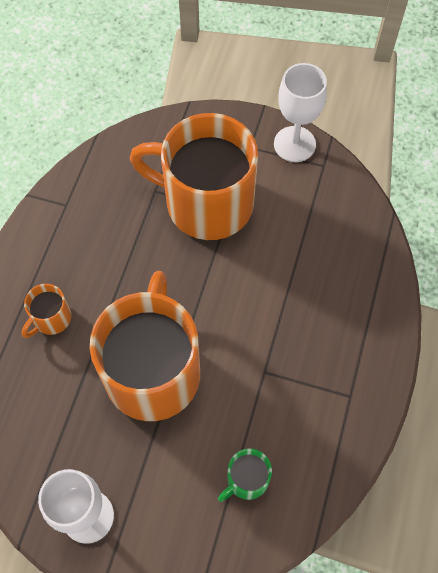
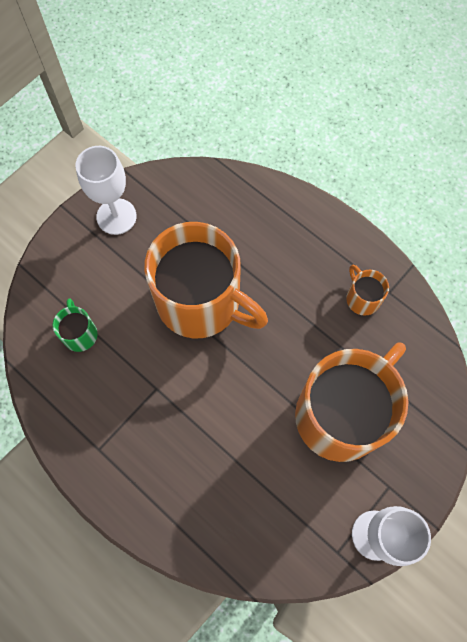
camera: 115 degrees right, 5 degrees up
orange mug [22,284,71,338] -> orange mug moved to [346,265,389,315]

